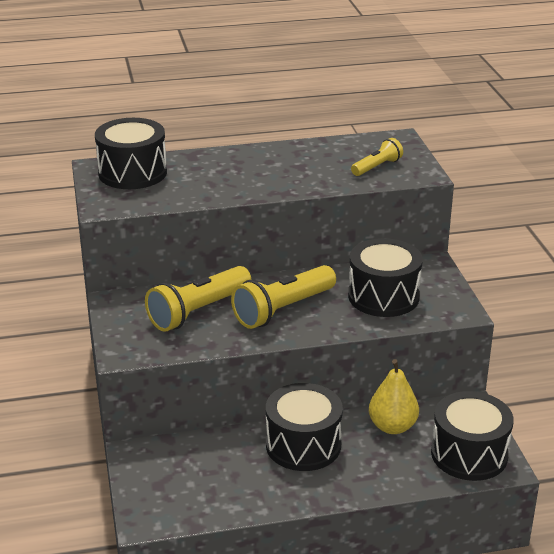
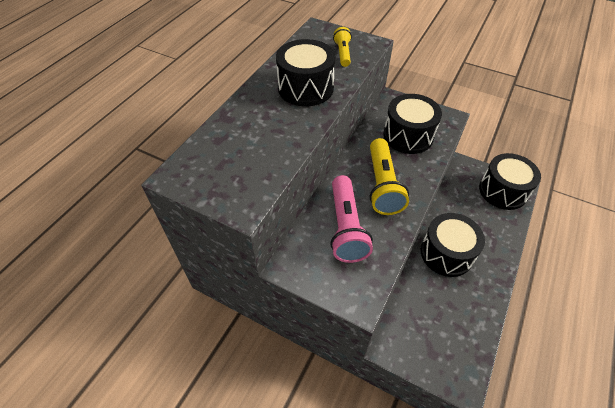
camera: 50 degrees left, 20 degrees up
black drum [95,118,167,189] -> black drum moved to [276,39,336,106]
yellow flashlight [145,266,251,332] -> pink flashlight [330,175,373,263]
yellow pear [369,359,419,434] -> none

